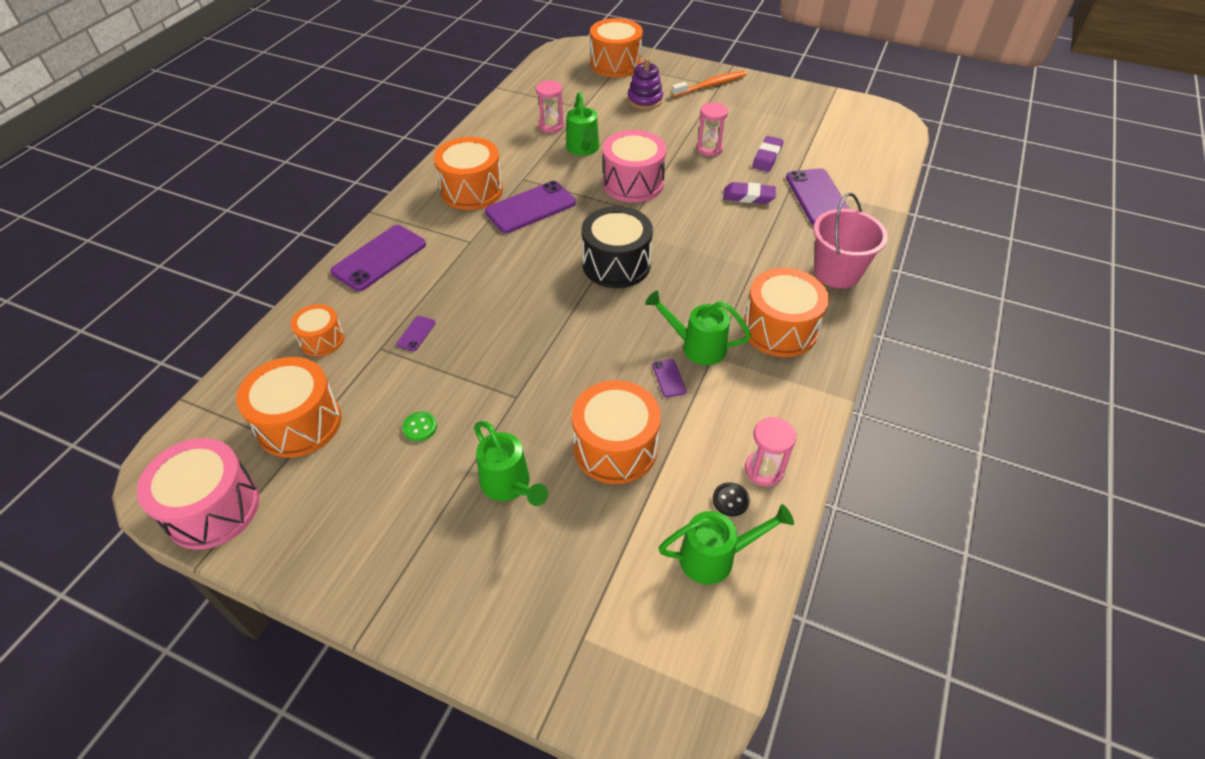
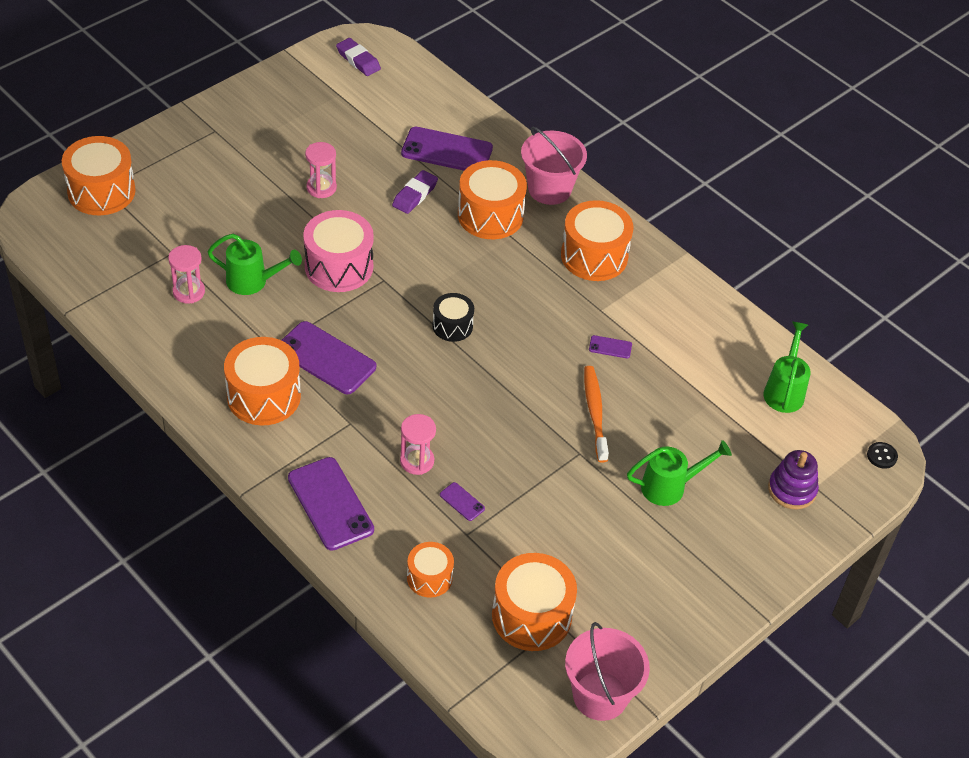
camera: 70 degrees left, 0 degrees up
pink drum [137,438,259,550] -> pink bucket [565,622,650,721]
green button [402,411,437,441] -> none
purple phone [485,181,576,233] -> purple phone turned 45 degrees counterclockwise [281,321,376,394]
orange drum [572,380,661,484] -> orange drum moved to [458,160,527,239]
black drum [582,206,653,288] -> black drum [432,293,474,342], size x0.58
purple stacking toy [628,58,663,110] -> purple stacking toy moved to [768,450,819,510]
green watering can [645,291,751,365] -> none
orange toothbrush [671,71,747,97] -> orange toothbrush moved to [584,366,609,463]
black button [713,482,750,516] -> black button moved to [867,442,898,469]
pink hourglass [745,417,796,487] -> pink hourglass moved to [400,414,436,475]
purple eraser [752,136,784,172] -> purple eraser moved to [336,38,381,76]

